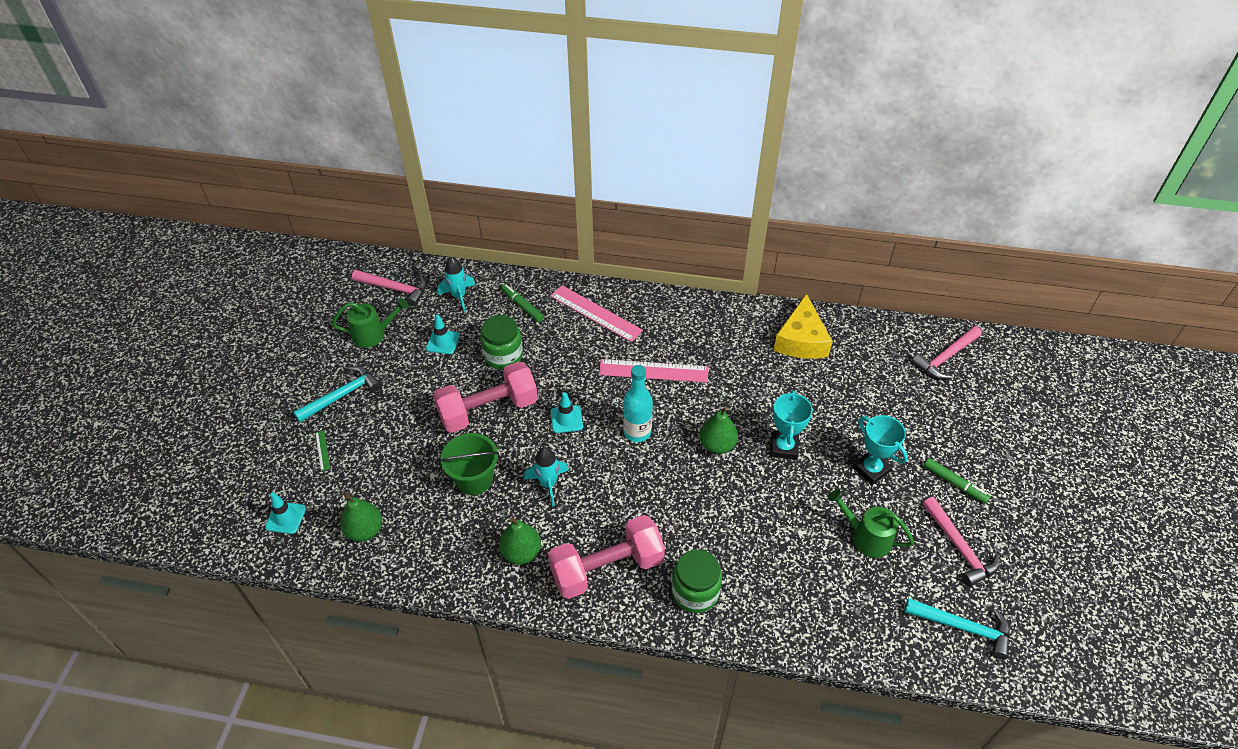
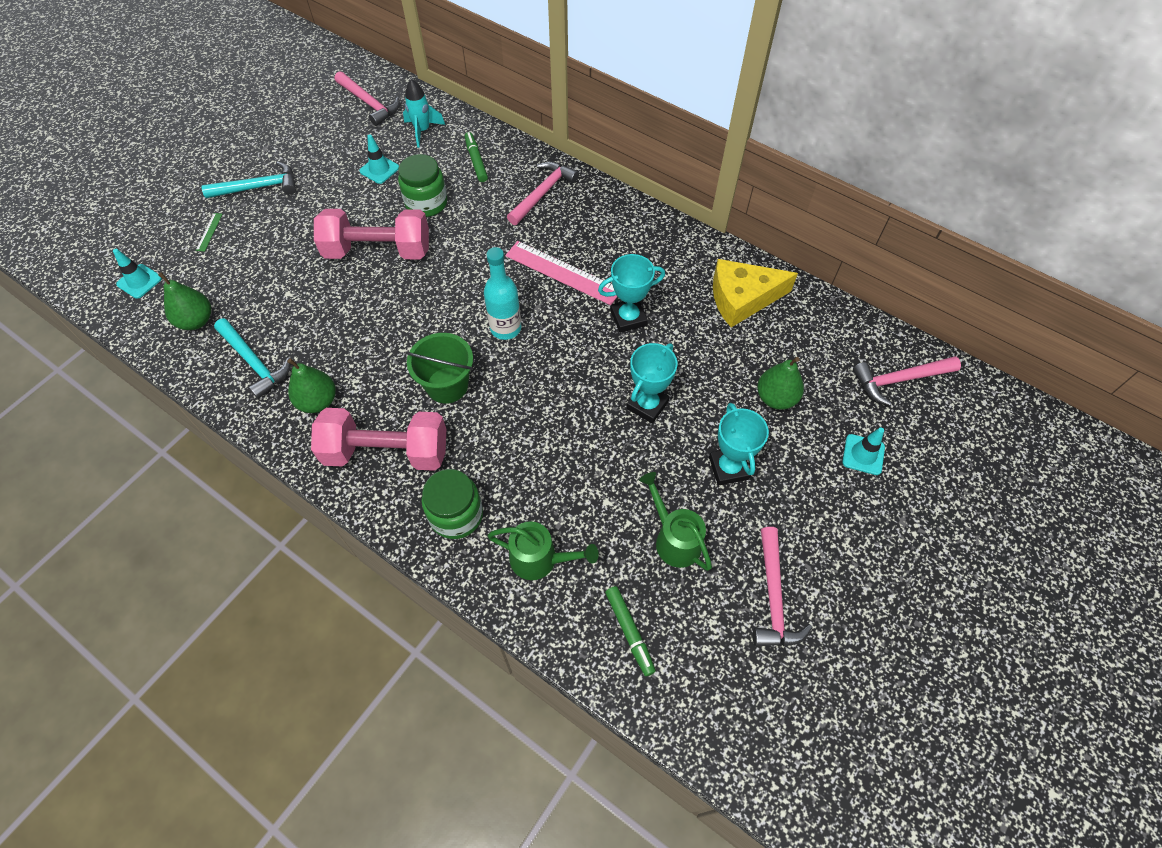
camera: 25 degrees right, 10 degrees up
green watering can [332,298,409,348] -> green watering can moved to [487,521,599,580]
green bucket [440,433,499,495] -> green bucket moved to [406,333,473,403]
turquoise rocket [524,447,569,506] -> none
pink ruler [550,285,643,342] -> pink hammer [507,161,579,225]
turquoise traffic cone [550,392,583,433] -> turquoise traffic cone moved to [842,428,885,475]
green pear [699,407,738,454] -> green pear moved to [757,357,804,410]
yellow cheese [773,293,833,359] -> yellow cheese turned 45 degrees clockwise [713,259,798,327]
turquoise hammer [904,598,1010,660] -> turquoise hammer moved to [214,318,291,399]
green marker [924,458,991,504] -> green marker moved to [605,586,656,676]
none -> turquoise trophy [598,254,665,333]

